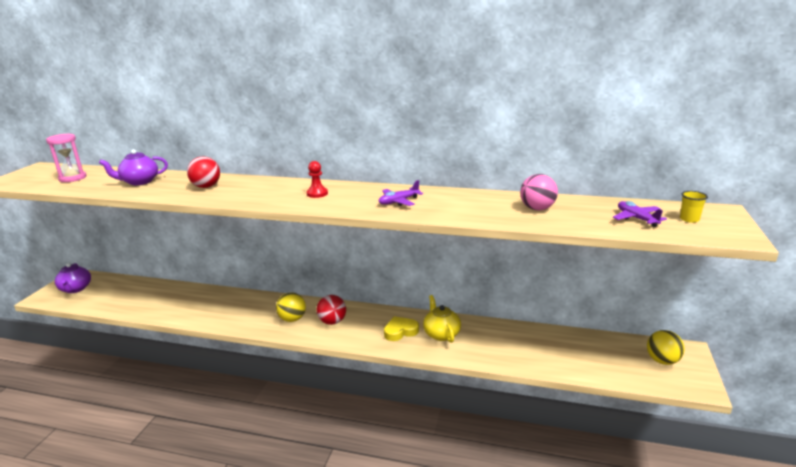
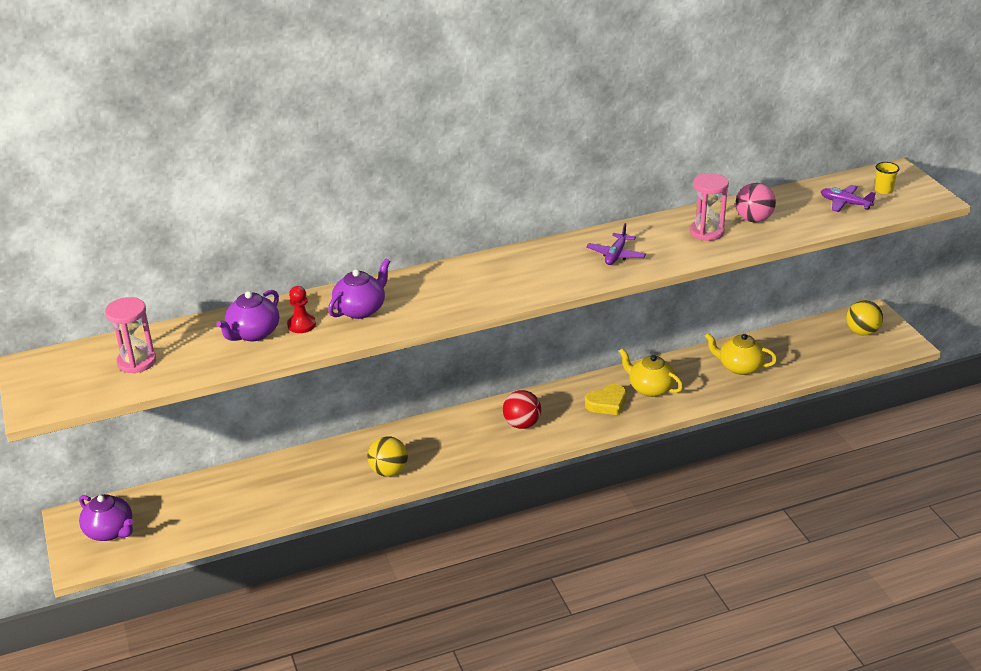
camera: 35 degrees left, 10 degrees up
red ball [187,156,220,188] -> purple teapot [328,259,391,319]
yellow ball [276,292,306,322] -> yellow ball moved to [367,436,408,477]
red pawn [306,161,328,198] -> red pawn moved to [287,286,316,333]
yellow heart [384,316,419,341] -> yellow heart turned 150 degrees counterclockwise [585,384,626,415]
none -> pink hourglass [690,173,729,241]
none -> yellow teapot [705,333,777,375]

